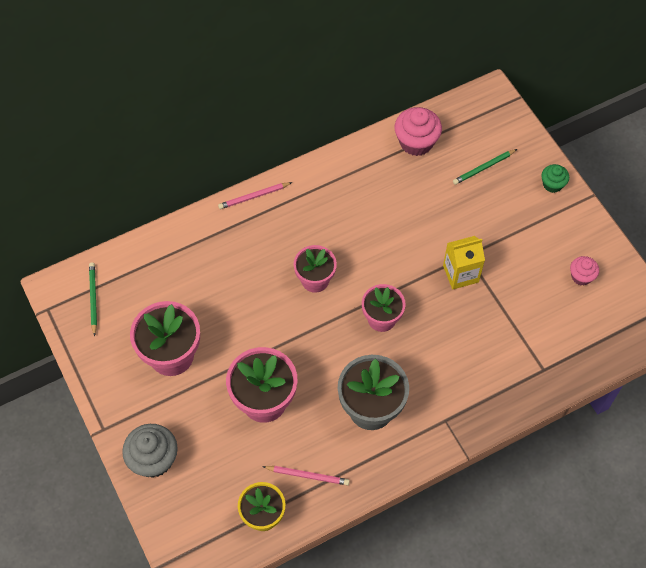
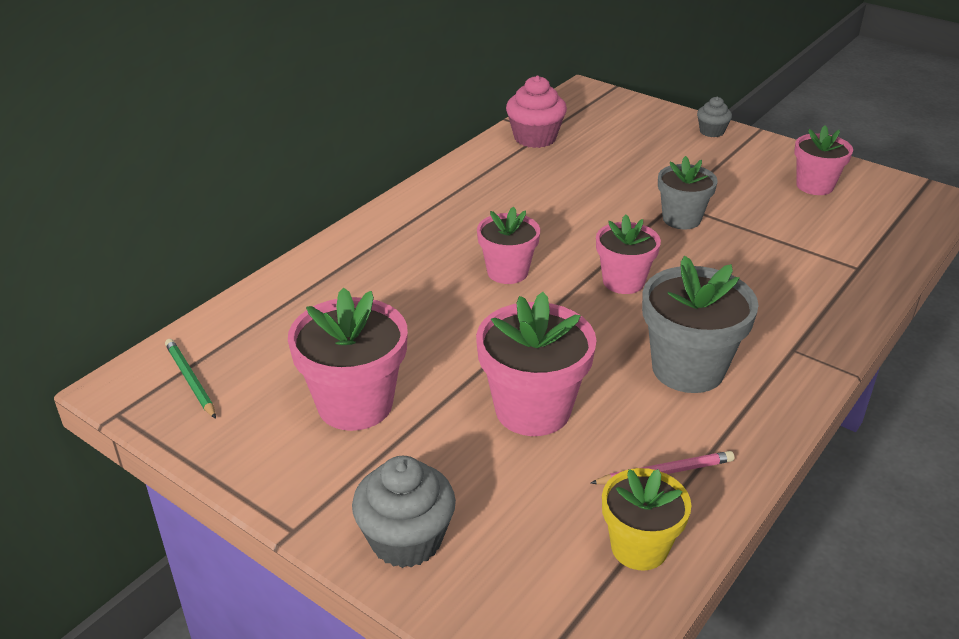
camera: 25 degrees left, 25 degrees down
pink pencil [218,182,293,209] -> none
yellow carton [443,236,485,289] -> grey flower pot [658,156,718,229]
green pencil [453,149,517,185] -> none
green cupcake [541,164,569,193] -> grey cupcake [697,97,732,137]
pink cupcake [570,256,599,286] -> pink flower pot [794,126,853,195]

